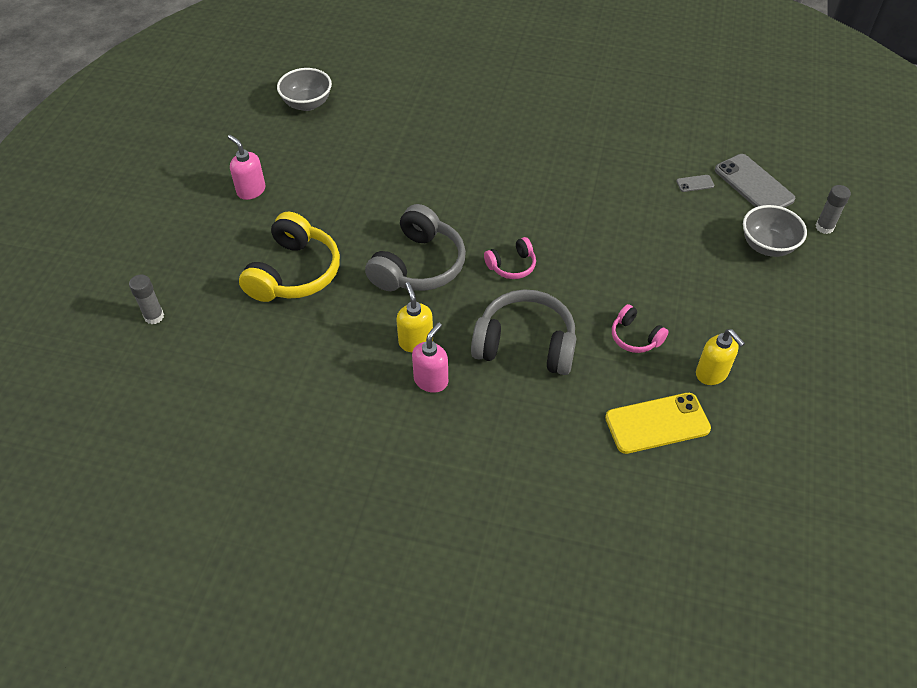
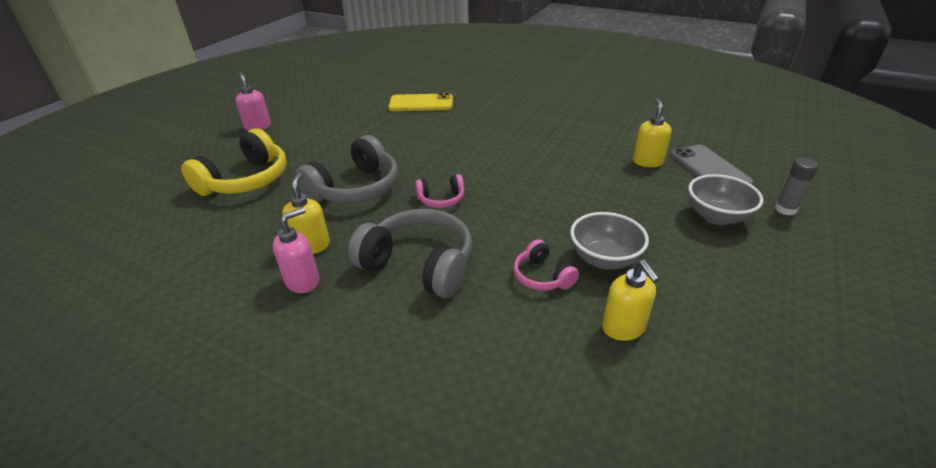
camera: 15 degrees right, 15 degrees down
grey glue stick [129,275,164,324] -> none
grey bowl [277,68,332,111] -> grey bowl moved to [570,212,649,270]
yellow phone [605,393,711,454] -> yellow phone moved to [388,93,453,111]
grey phone [676,175,714,192] -> yellow soap dispenser [633,98,672,167]

